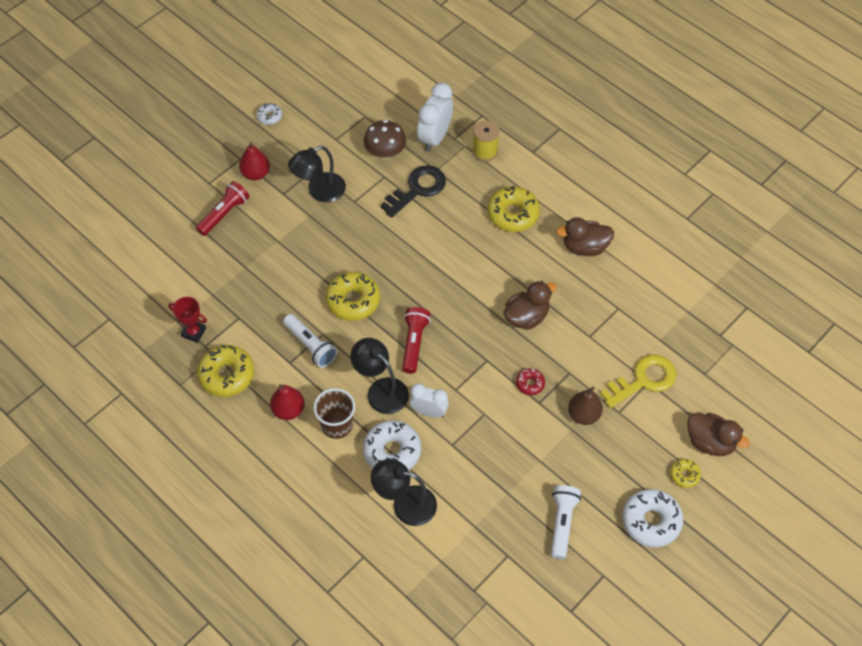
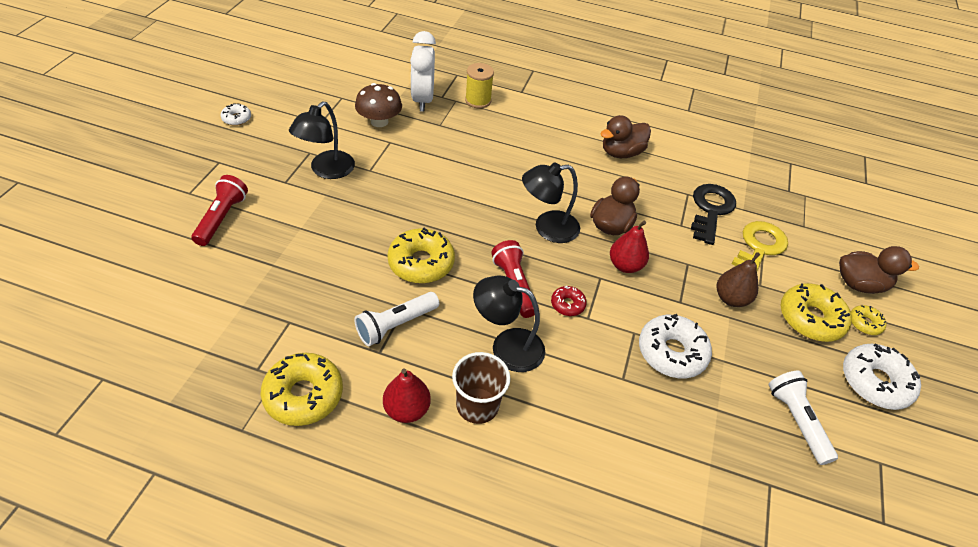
camera: 30 degrees left, 10 degrees down
red trophy [168,297,207,343] -> none
red pear [239,142,270,180] -> red pear moved to [610,221,649,273]
white flashlight [283,314,337,368] -> white flashlight turned 120 degrees clockwise [354,292,439,346]
white donut [363,420,421,470] -> white donut moved to [639,314,712,378]
black lamp [371,459,437,526] -> black lamp moved to [522,162,580,243]
black key [380,165,446,218] -> black key moved to [691,184,736,245]
white clock [409,384,449,418] -> none
yellow donut [488,186,540,232] -> yellow donut moved to [781,283,852,342]
red donut [516,368,545,395] -> red donut moved to [551,286,587,316]

